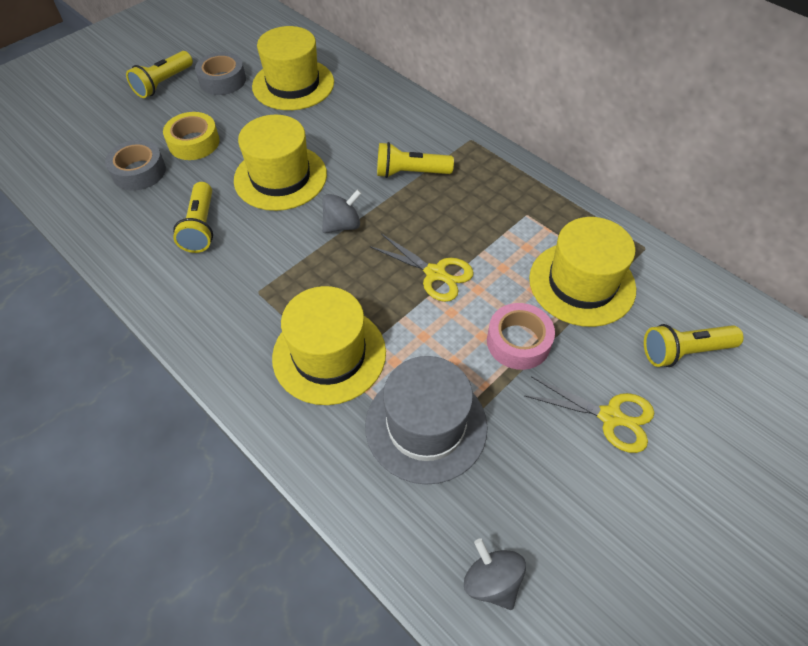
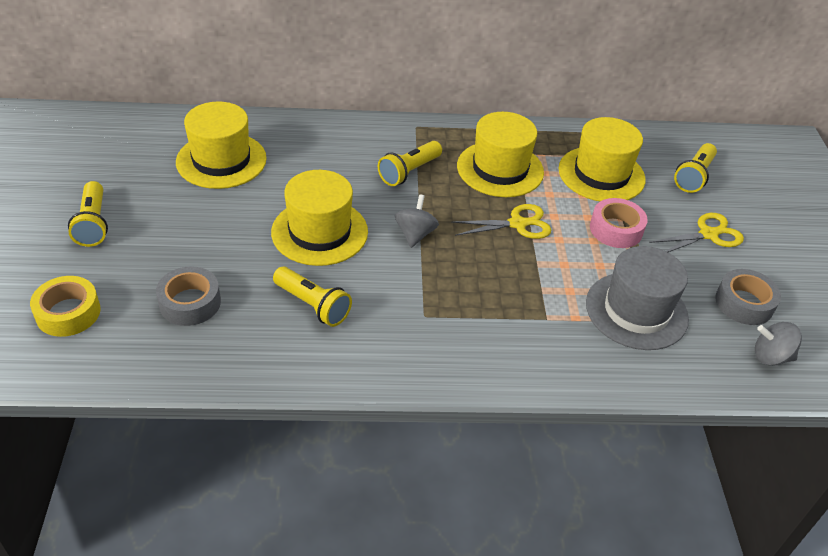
camera: 50 degrees left, 10 degrees down
yellow tape [163,112,220,160] -> yellow tape moved to [30,276,101,337]
grey tape [195,52,246,95] -> grey tape moved to [715,269,781,325]
yellow hat [272,286,386,405] -> yellow hat moved to [457,112,544,197]

